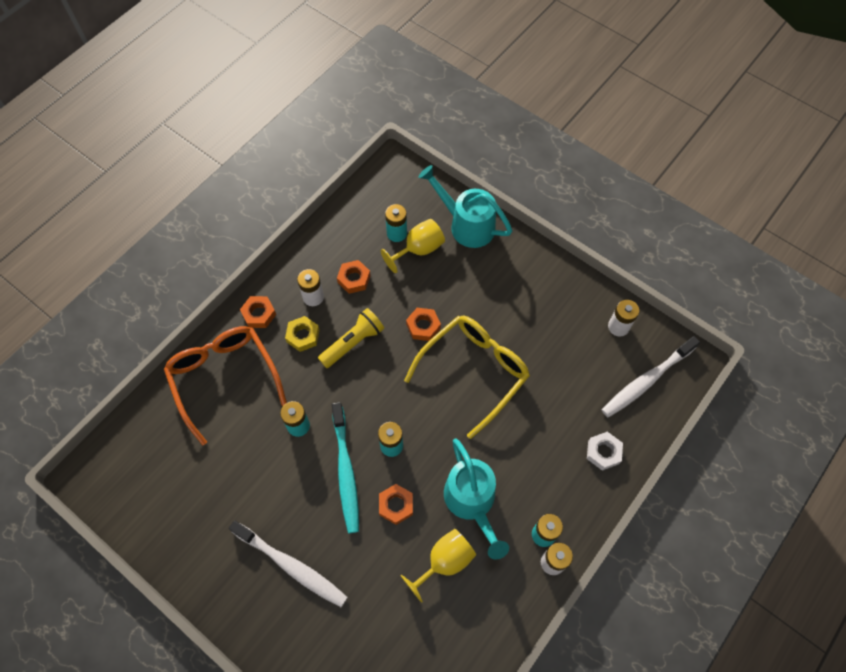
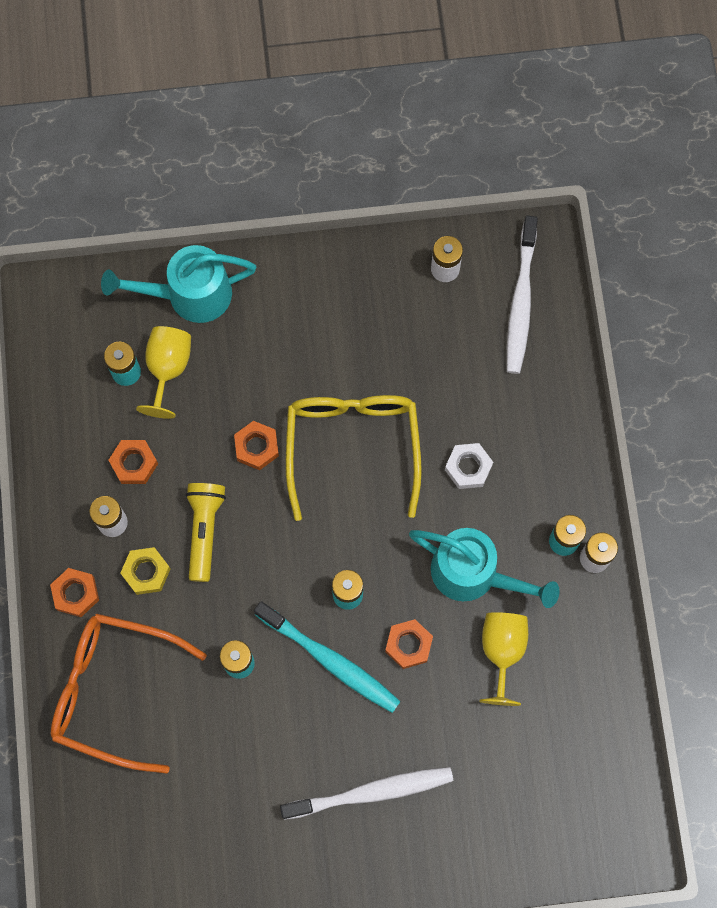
camera: 45 degrees left, 10 degrees up
white nut [587,432,623,471] -> white nut moved to [445,443,493,489]

